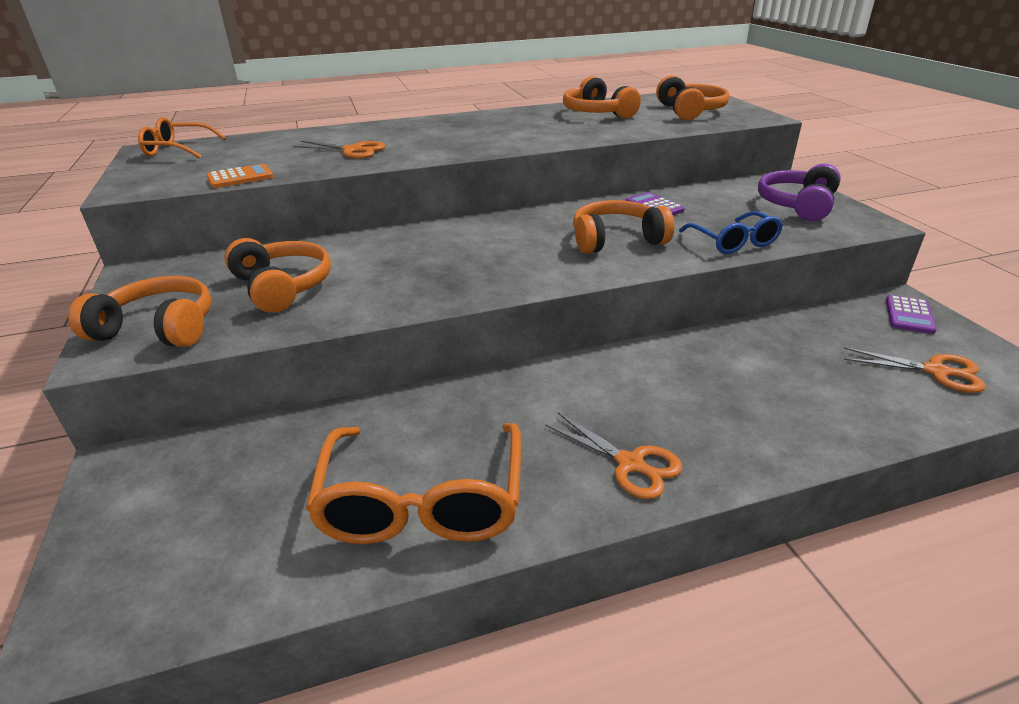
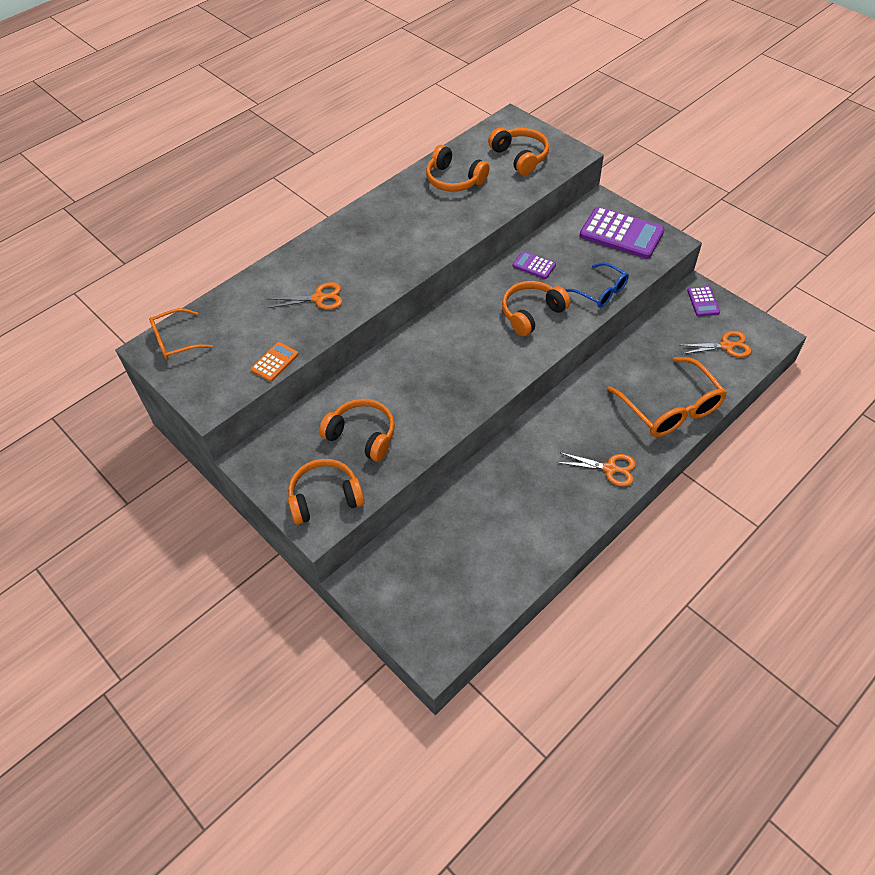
camera: 25 degrees left, 20 degrees up
orange glasses [306,423,521,544] -> orange glasses moved to [607,357,727,437]
purple headphones [758,164,841,221] -> purple calculator [580,207,665,259]

